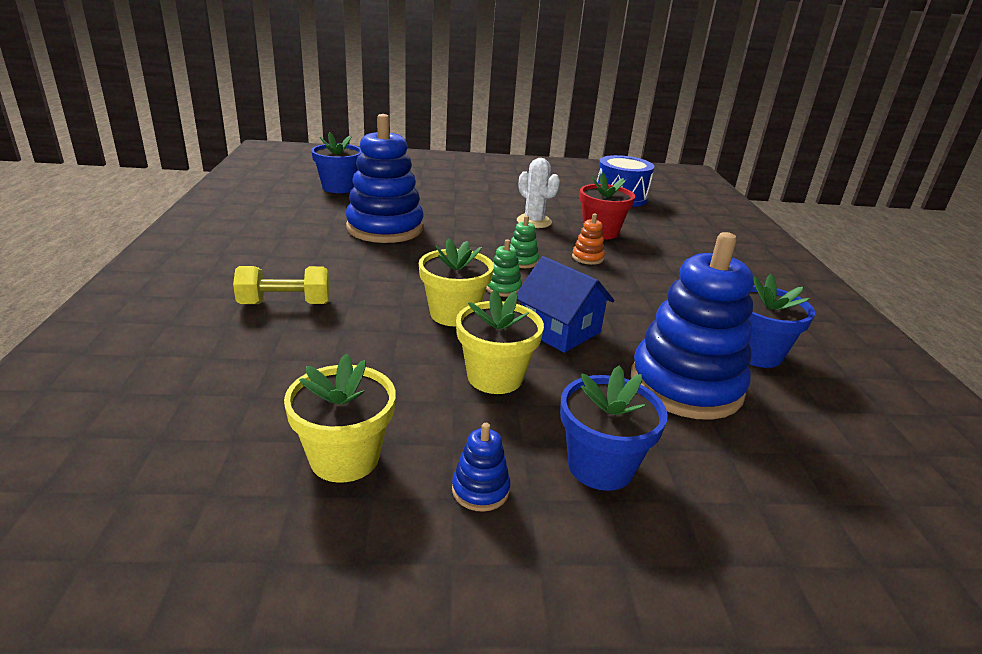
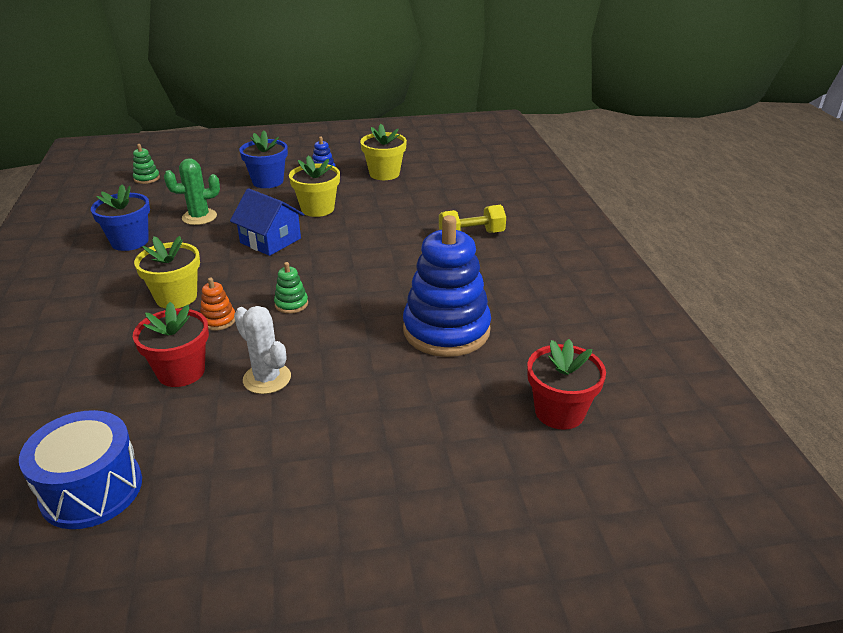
camera: 175 degrees right, 5 degrees up
blue flower pot [311,132,362,193] -> red flower pot [527,339,606,430]
yellow flower pot [419,238,494,327] -> yellow flower pot moved to [134,236,200,309]
green stacking toy [486,239,522,297] -> green stacking toy moved to [133,144,160,184]
blue stacking toy [631,232,754,420] -> green cactus [164,158,220,225]

